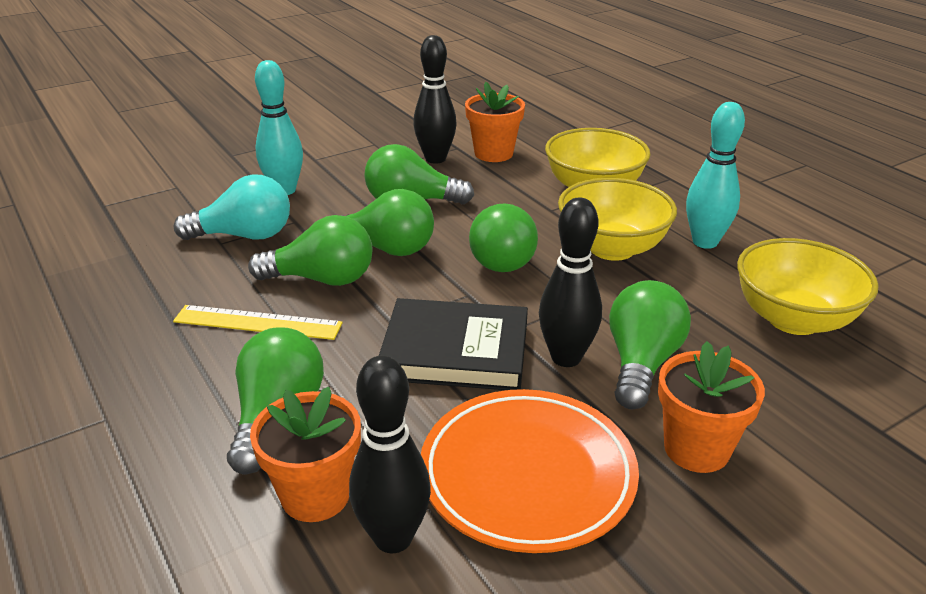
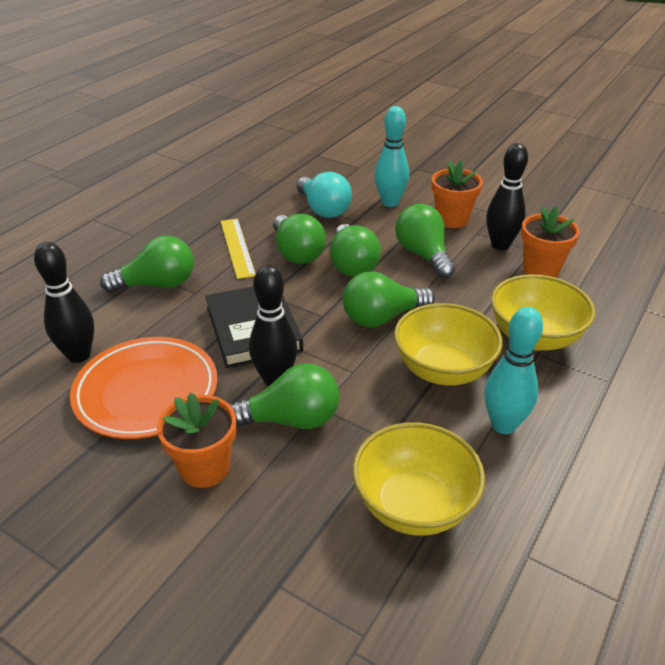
camera: 65 degrees right, 5 degrees up
orange flower pot [250,387,361,522] -> orange flower pot moved to [432,160,483,228]

